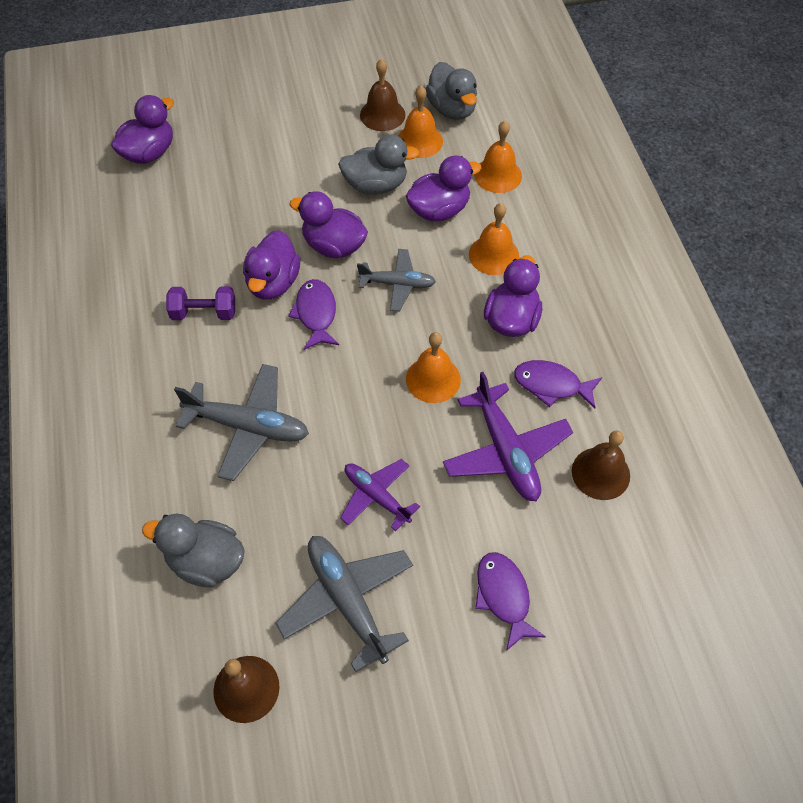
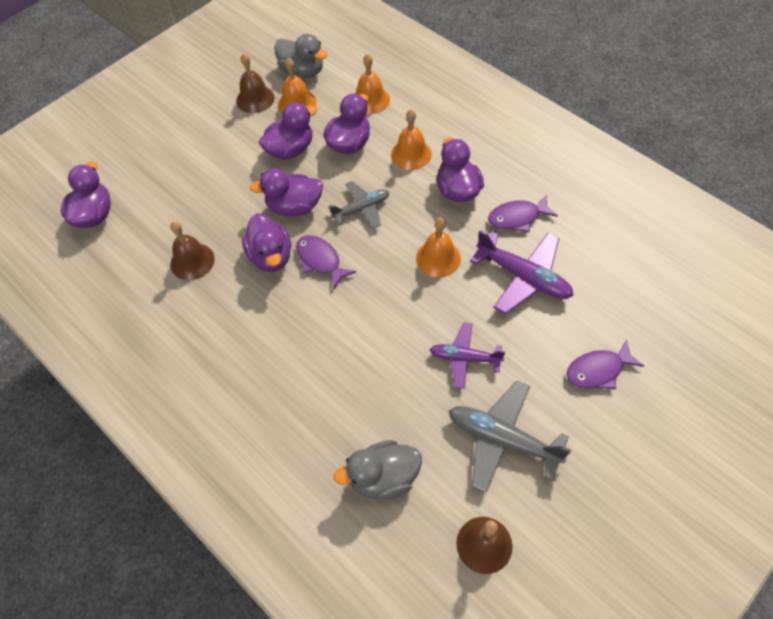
camera: 30 degrees left, 0 degrees up
purple dumbbell [166,286,235,320] -> none
grey plane [174,364,309,481] -> none
grey duck [338,135,420,194] -> purple duck [259,102,317,160]
purple fish [475,552,546,651] -> purple fish turned 60 degrees counterclockwise [566,340,644,389]
brown bell [572,431,630,500] -> brown bell moved to [170,221,215,280]

